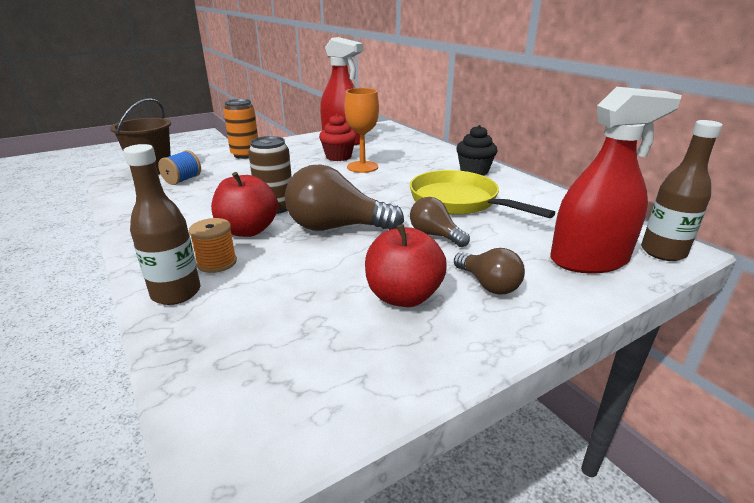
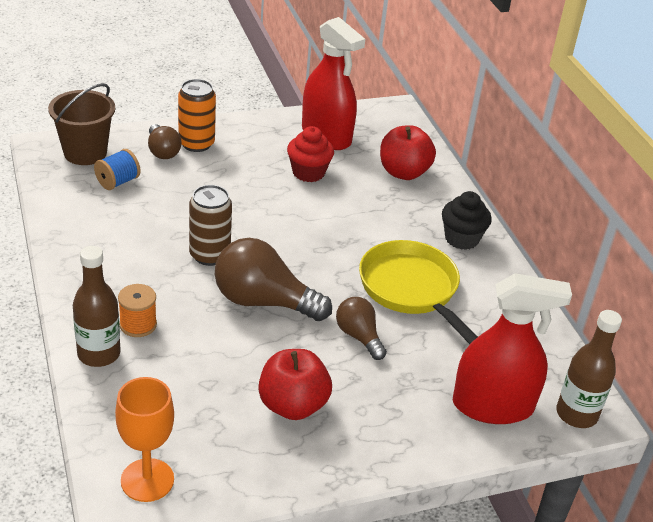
camera: 10 degrees right, 10 degrees up
red apple [211,172,278,237] -> red apple moved to [380,125,436,180]
orange goblet [345,88,379,173] -> orange goblet moved to [115,377,174,502]
brown light bulb [454,248,525,295] -> brown light bulb moved to [148,124,182,159]

